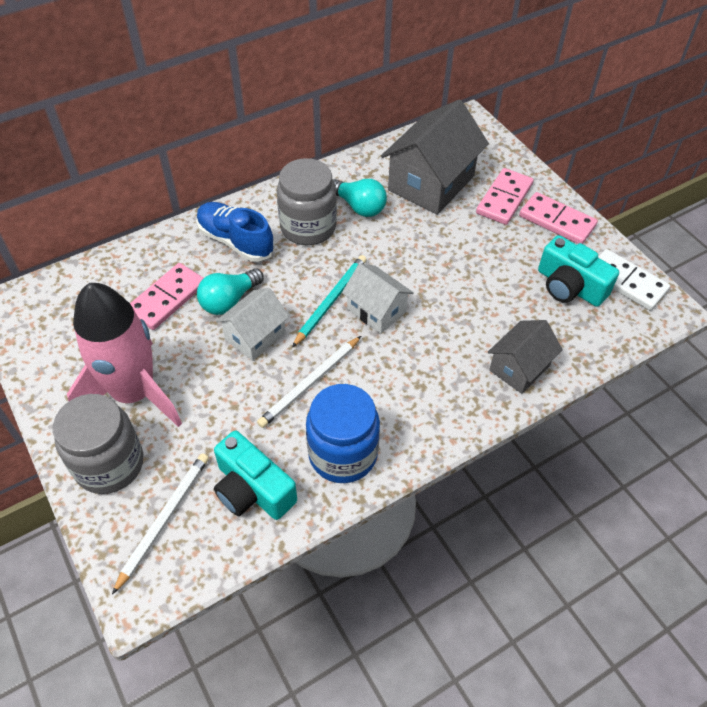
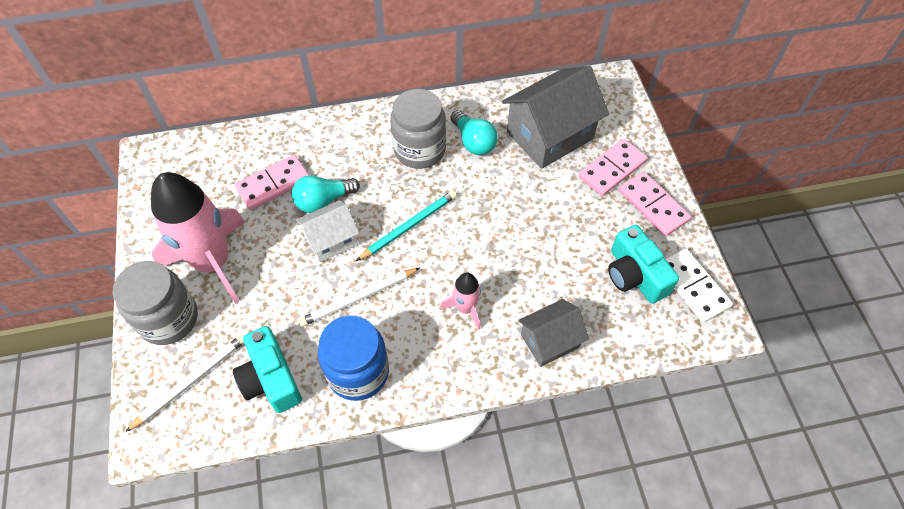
camera: 20 degrees right, 5 degrees up
blue shoe [196,202,275,262] -> none
white house [342,264,414,334] -> none
none -> pink rocket [440,272,481,330]

